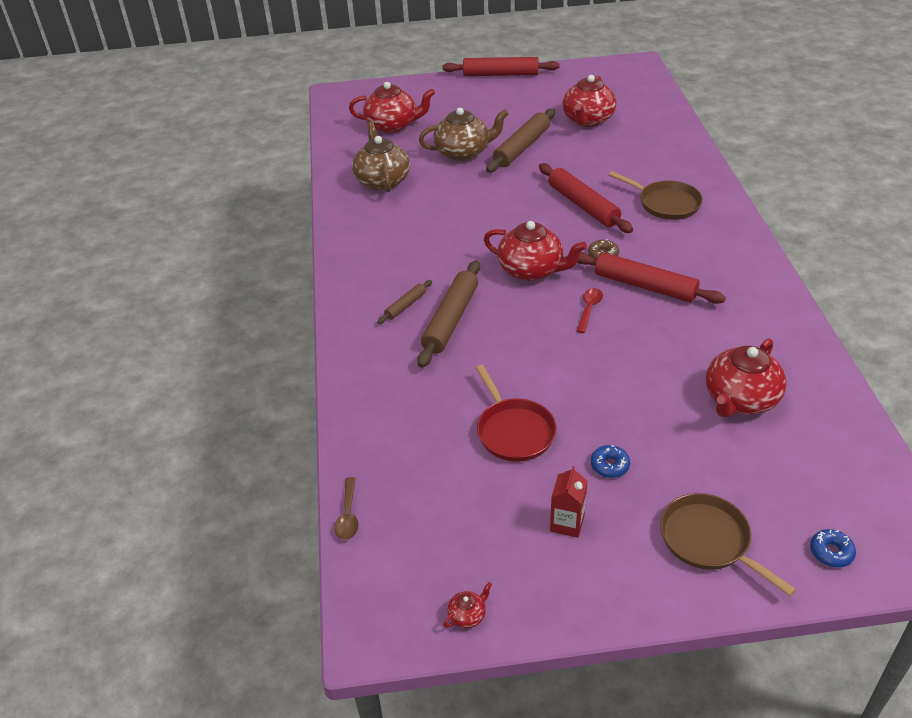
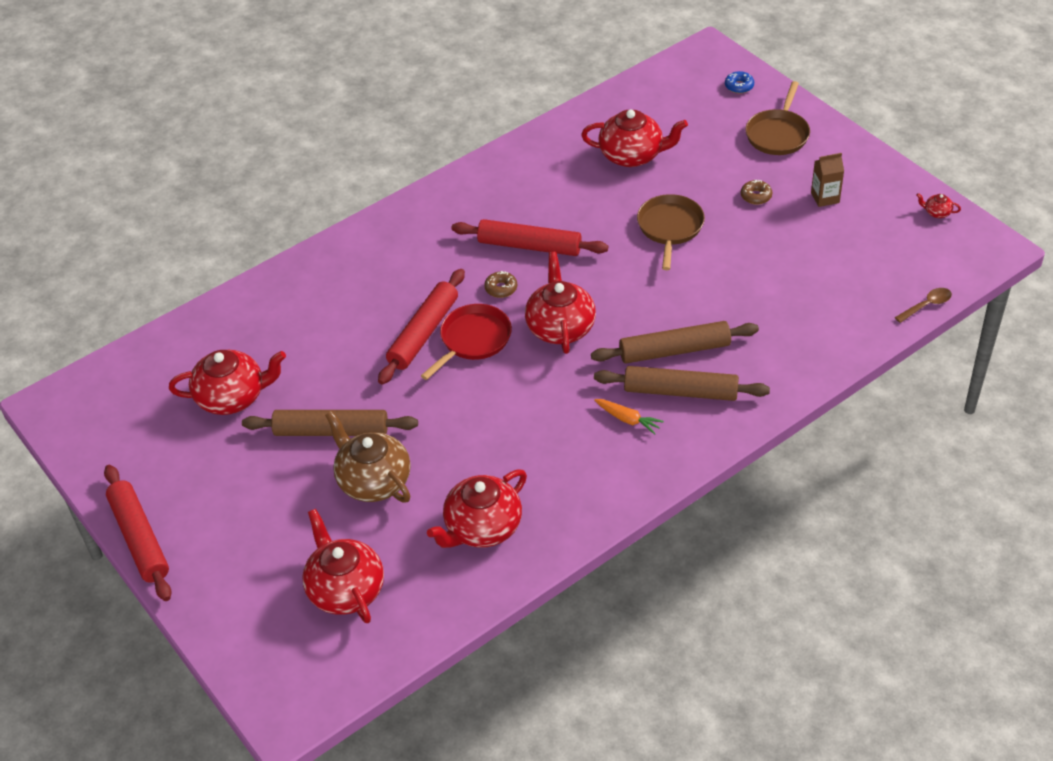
camera: 120 degrees left, 5 degrees up
brown teapot [352,121,410,192] -> red teapot [427,469,527,548]
brown rolling pin [377,280,432,324] -> brown rolling pin [594,366,770,401], size x2.00
red pan [476,365,557,462] -> red pan moved to [421,304,512,380]
red carton [550,466,587,538] -> brown carton [811,153,844,207]
red spoon [576,288,603,333] -> none
red rolling pin [577,252,726,304] -> red rolling pin turned 75 degrees counterclockwise [451,219,608,256]
blue donut [591,445,630,478] -> brown donut [741,180,773,205]
brown pan [609,171,703,220] -> brown pan moved to [637,194,705,270]
none -> orange carrot [594,399,664,435]

